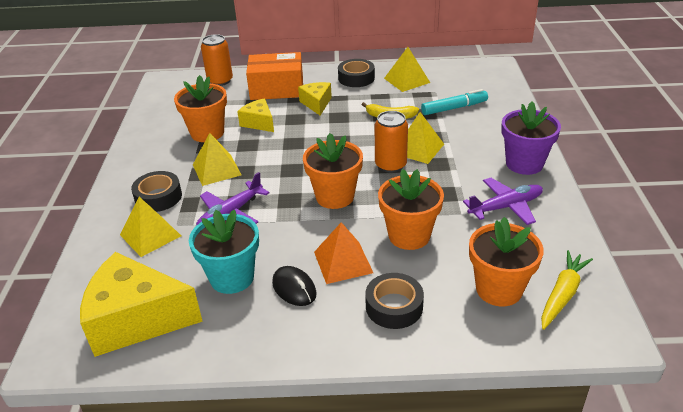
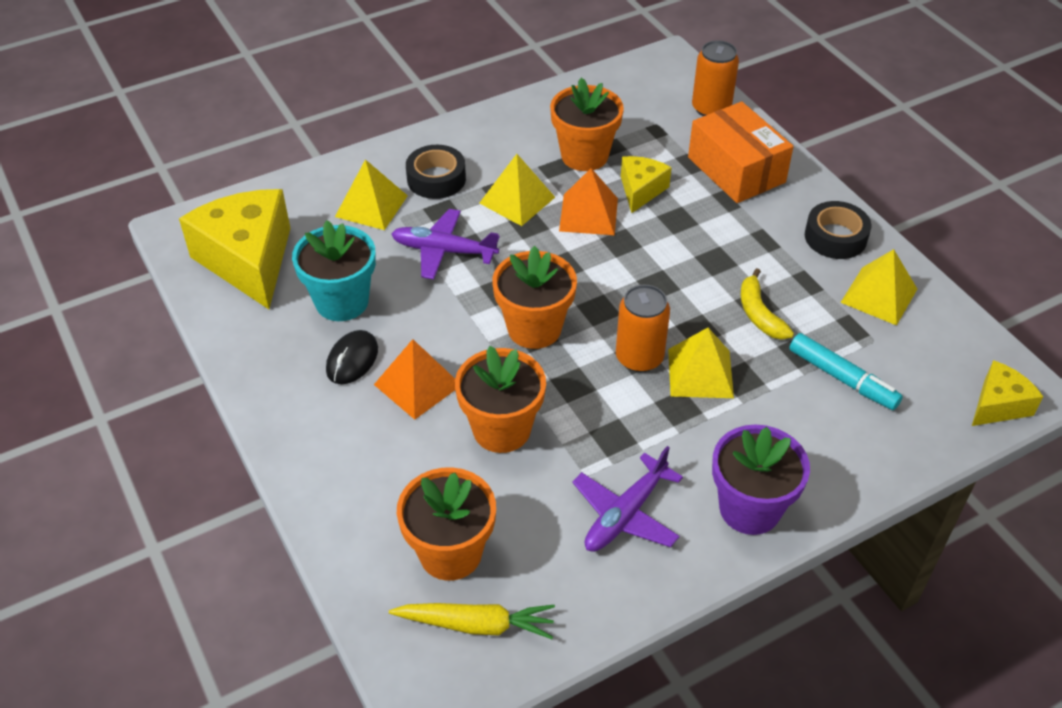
camera: 60 degrees right, 10 degrees up
yellow cheese [298,82,332,116] -> yellow cheese moved to [972,360,1043,426]
black tape [365,273,424,329] -> none
purple plane [463,178,543,225] -> purple plane turned 90 degrees clockwise [572,446,683,552]
none -> orange pyramid [559,168,618,235]

